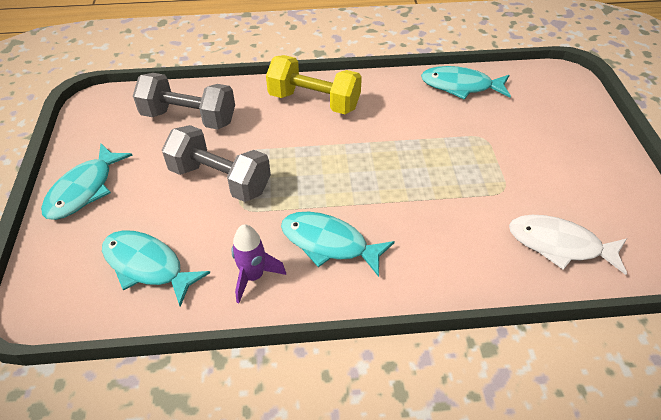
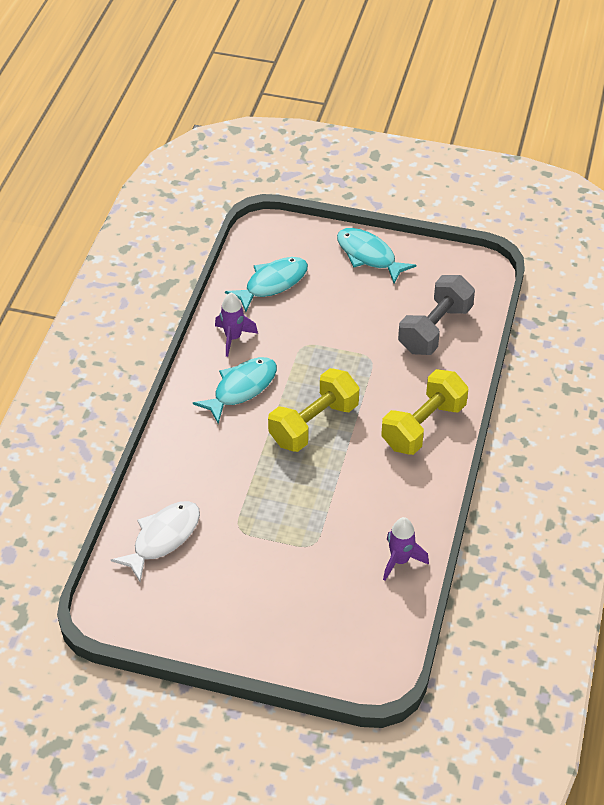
camera: 110 degrees right, 0 degrees up
grey dumbbell [162,125,271,202] -> none
turquoise fish [421,66,511,100] -> purple rocket [383,517,429,581]
none -> yellow dumbbell [268,368,359,452]

